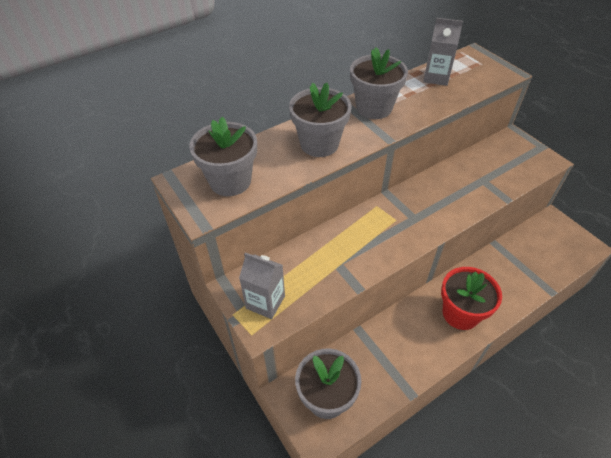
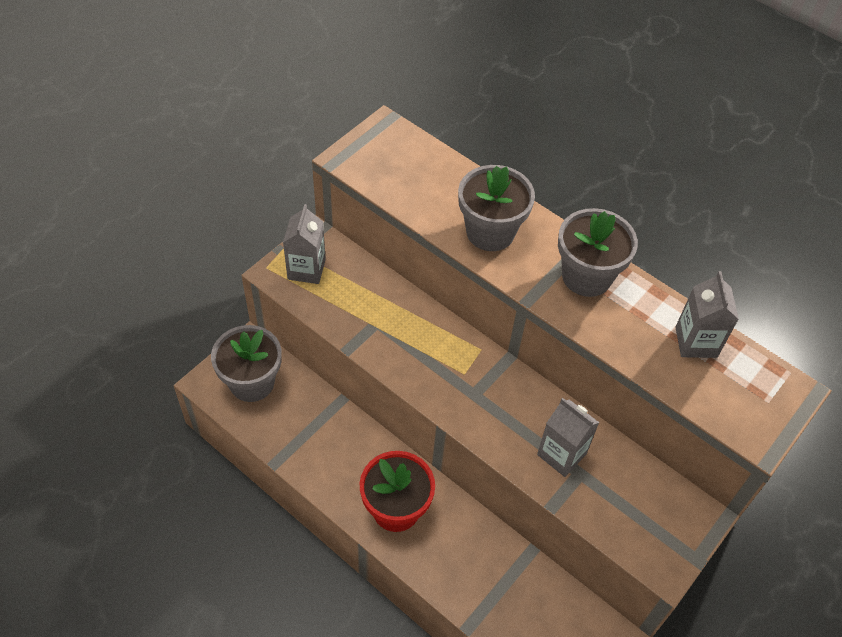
camera: 70 degrees right, 5 degrees up
grey flower pot [189,117,257,196] -> none
none -> grey carton [537,398,599,477]

